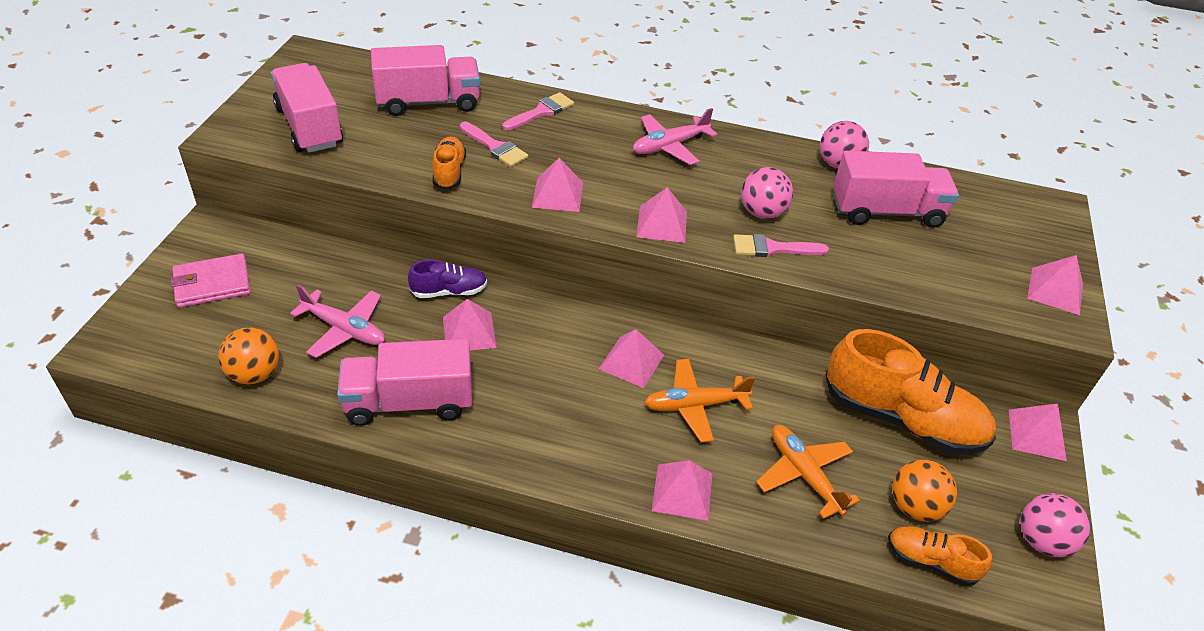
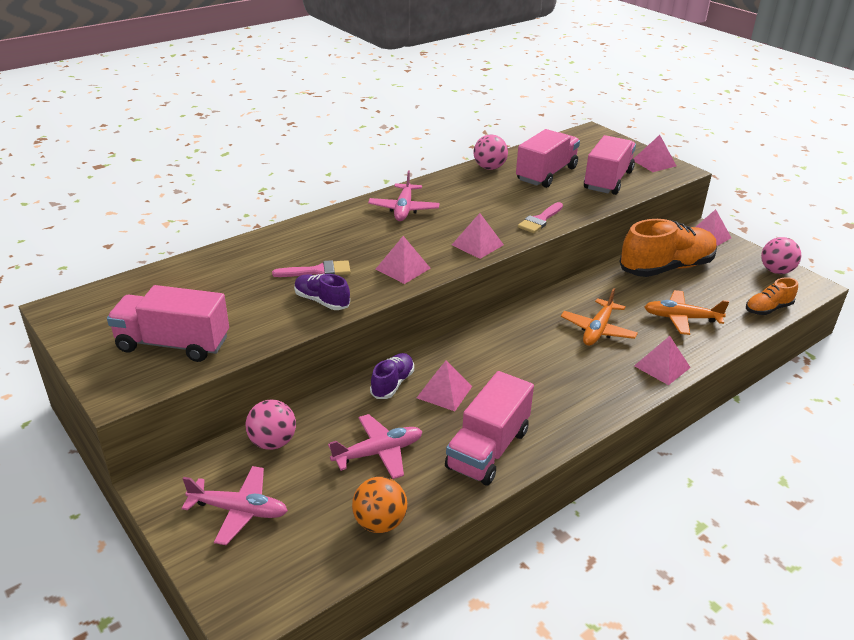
camera: 50 degrees left, 10 degrees down
pink wallet [171,254,251,308] -> pink plane [181,466,288,545]
pink truck [371,45,480,116] -> pink truck moved to [584,135,636,195]
orange shoe [432,137,466,190] -> purple shoe [294,274,350,310]
pink brush [503,92,574,130] -> none
pink pyramid [599,329,664,388] -> none
pink ball [741,167,793,219] -> pink ball moved to [246,400,296,450]
orange ball [892,460,957,522] -> none

